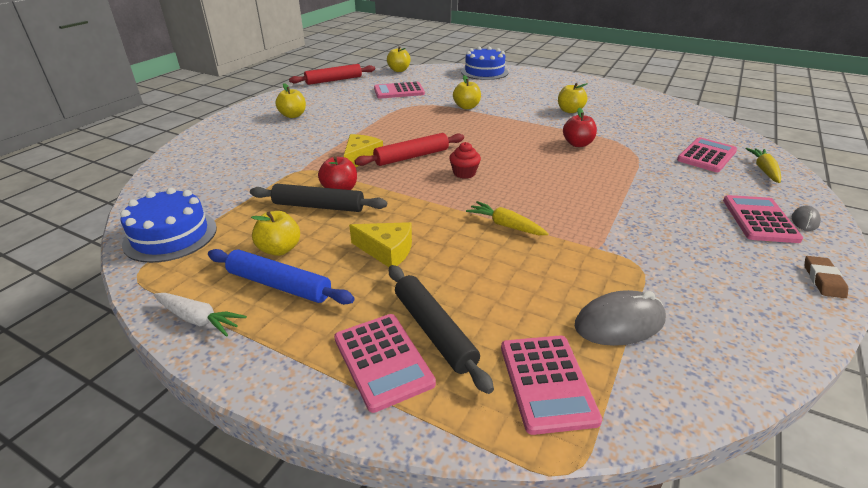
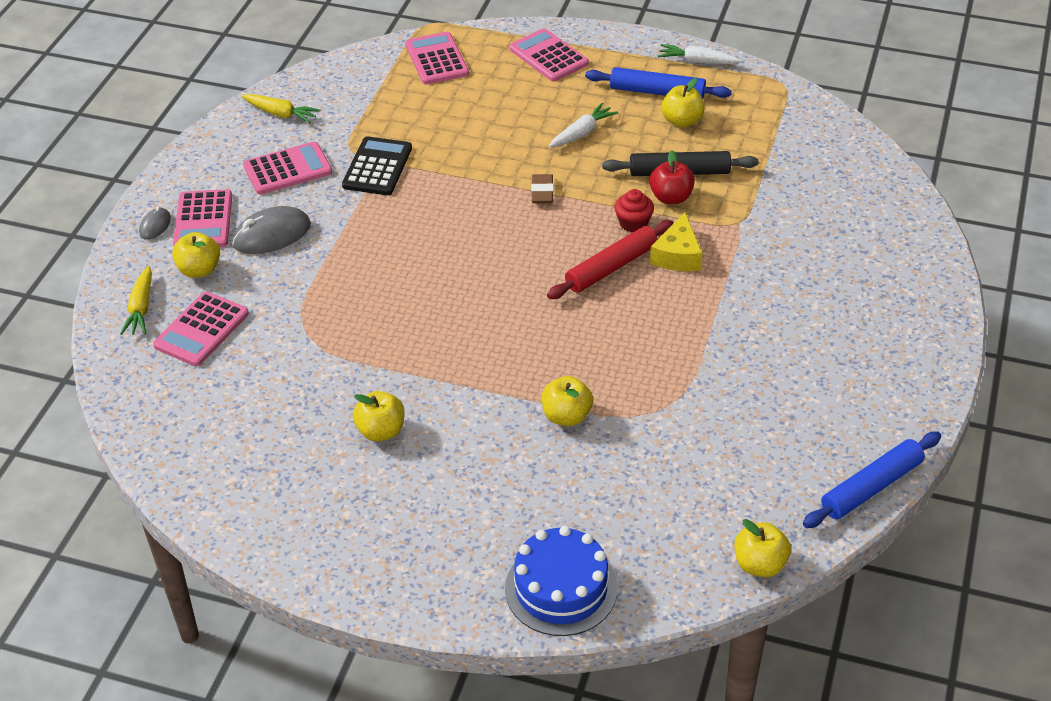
camera: 170 degrees right, 10 degrees up
blue cake [120,188,217,263] -> none
yellow apple [275,83,306,118] -> yellow apple moved to [172,232,220,278]
red rolling pin [289,64,375,85] -> blue rolling pin [803,432,941,528]
yellow cheese [349,222,412,267] -> white carrot [548,103,618,148]
pink calculator [374,82,425,99] -> pink calculator moved to [243,141,332,195]
black rolling pin [389,265,494,394] -> none
red cupcake [449,142,481,179] -> red cupcake moved to [615,189,654,232]
yellow carrot [466,201,549,235] -> yellow carrot moved to [241,94,321,123]
red apple [563,107,597,147] -> none
grey mouse [574,290,666,346] -> grey mouse moved to [232,206,311,254]
brown eraser [805,256,849,298] -> brown eraser moved to [531,174,554,203]
none -> black calculator [342,136,412,195]

